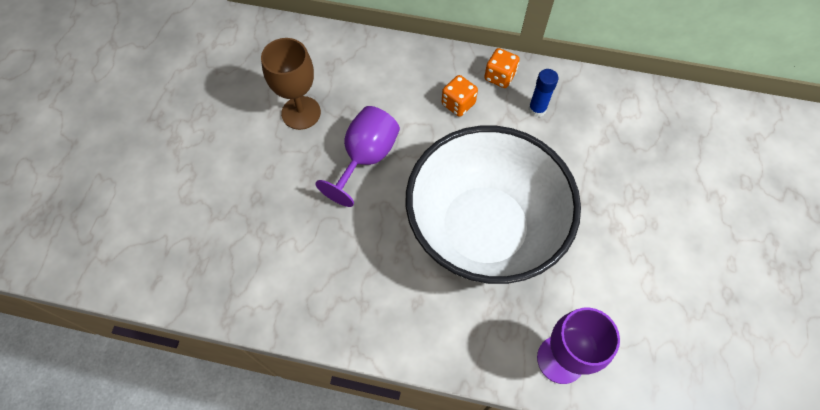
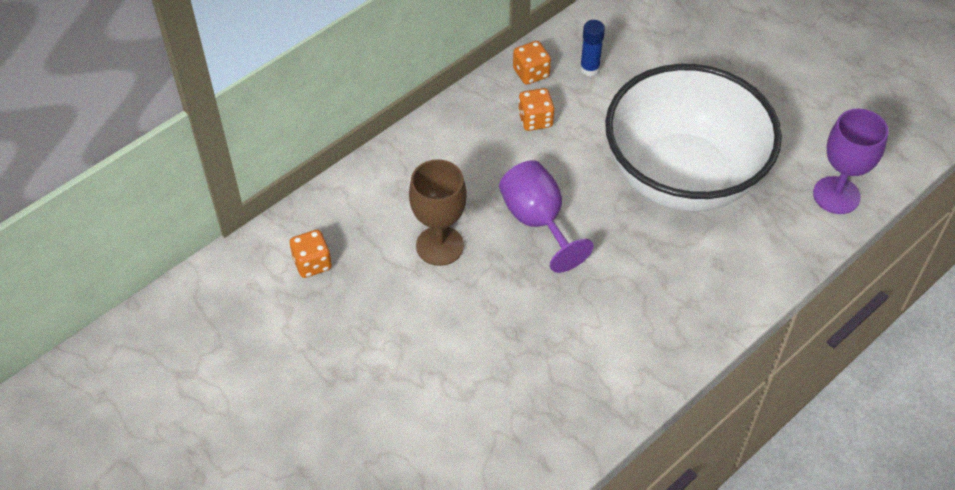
camera: 55 degrees left, 10 degrees down
none -> orange dice [290,230,332,278]

